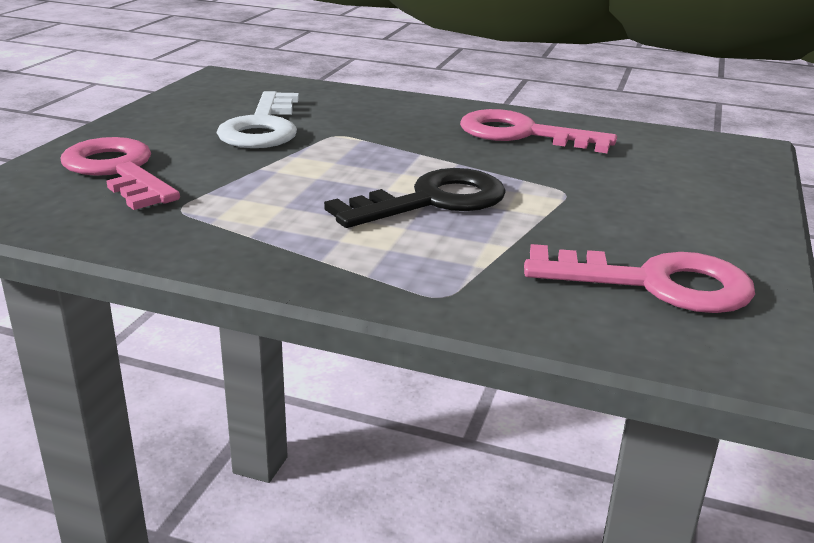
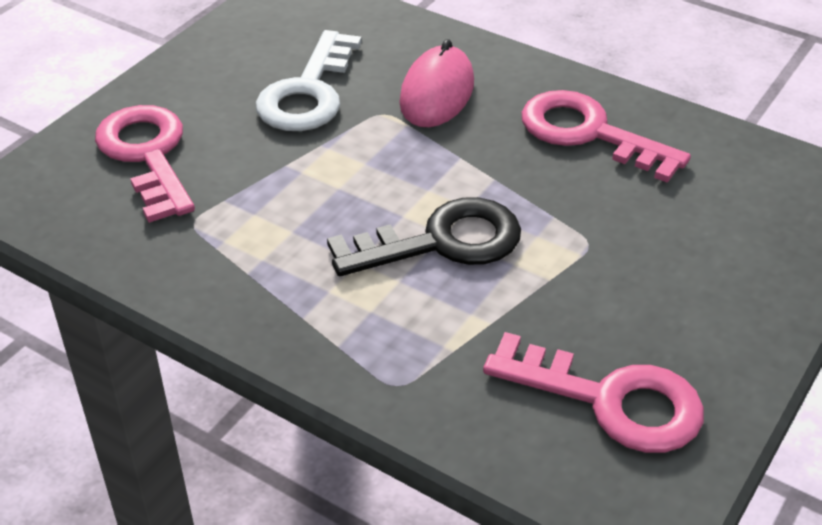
camera: 15 degrees right, 15 degrees up
none -> pink mouse [399,39,474,127]

